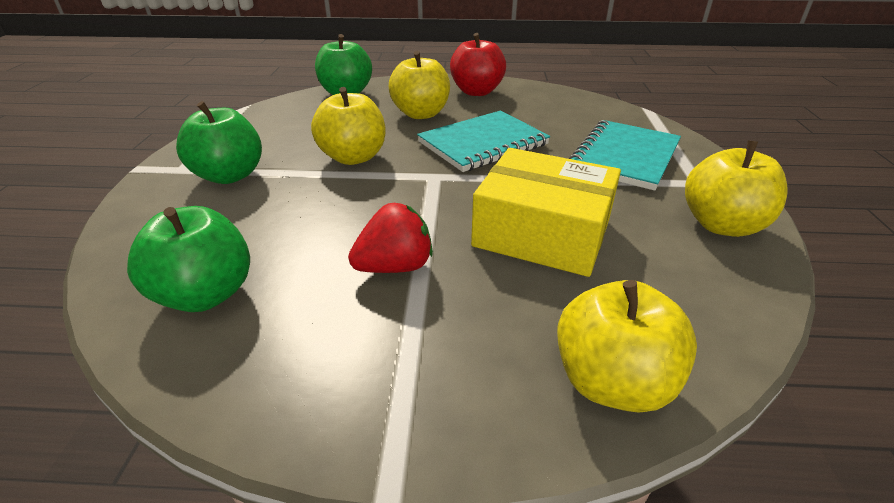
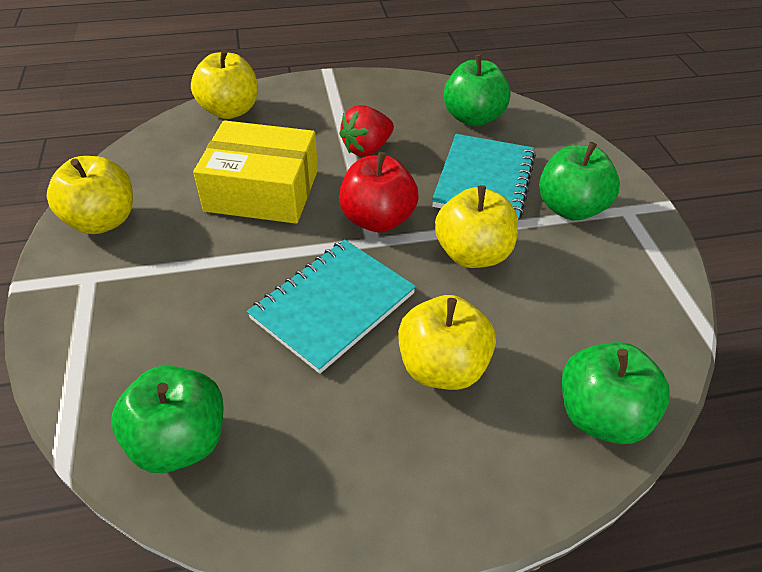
camera: 165 degrees right, 10 degrees up
red apple [450,33,506,96] -> red apple moved to [339,152,419,233]
turquoise notebook [569,120,681,191] -> turquoise notebook moved to [432,134,536,218]
none -> green apple [111,366,224,473]

